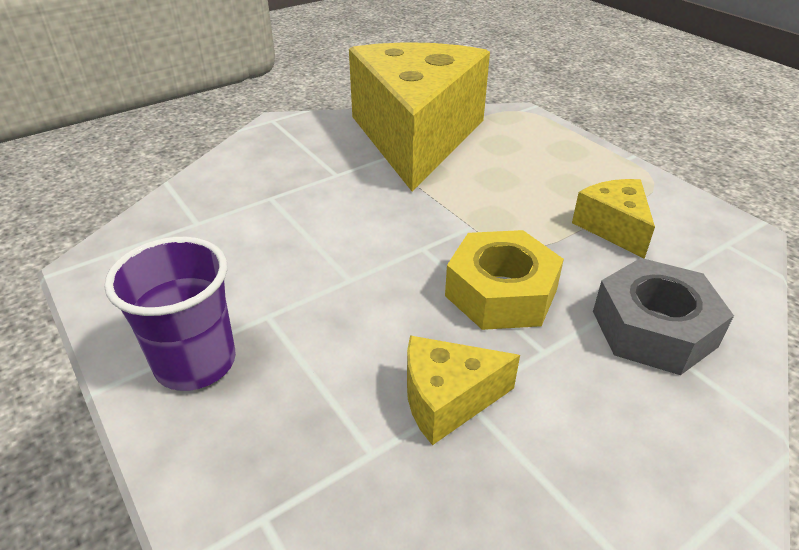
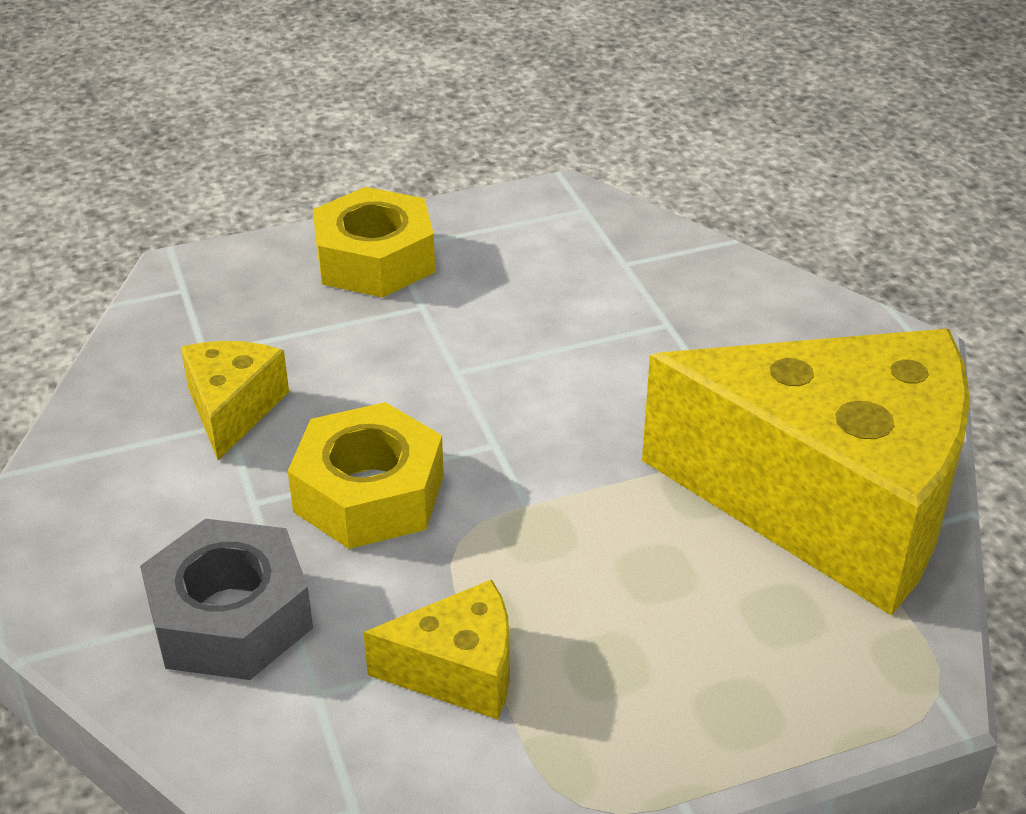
camera: 105 degrees right, 0 degrees up
purple cup [104,237,236,391] -> yellow nut [313,187,435,297]

